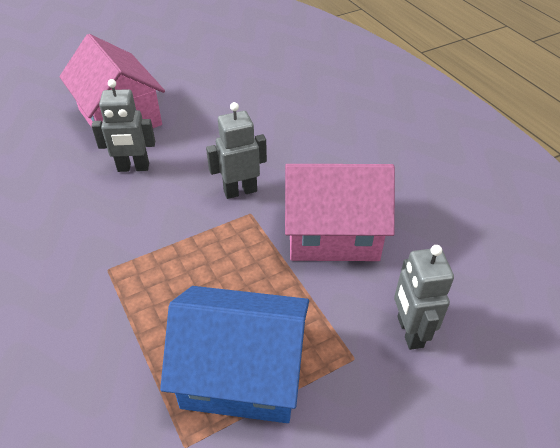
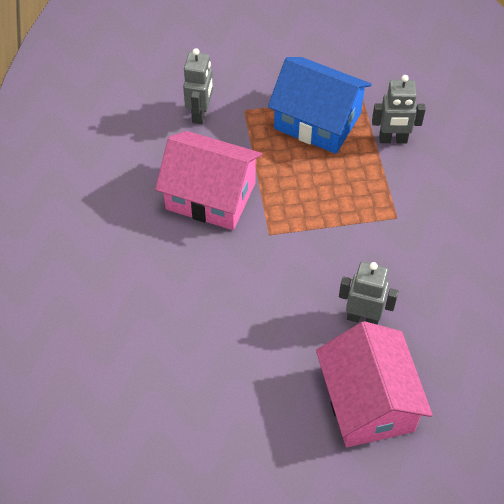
camera: 160 degrees left, 10 degrees up
grey robot [206,102,267,199] -> grey robot moved to [372,75,426,143]

